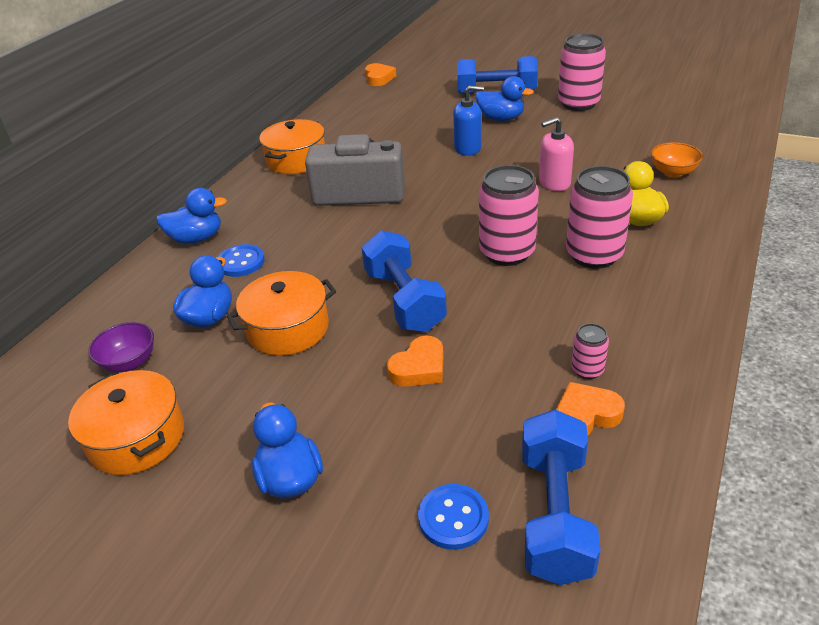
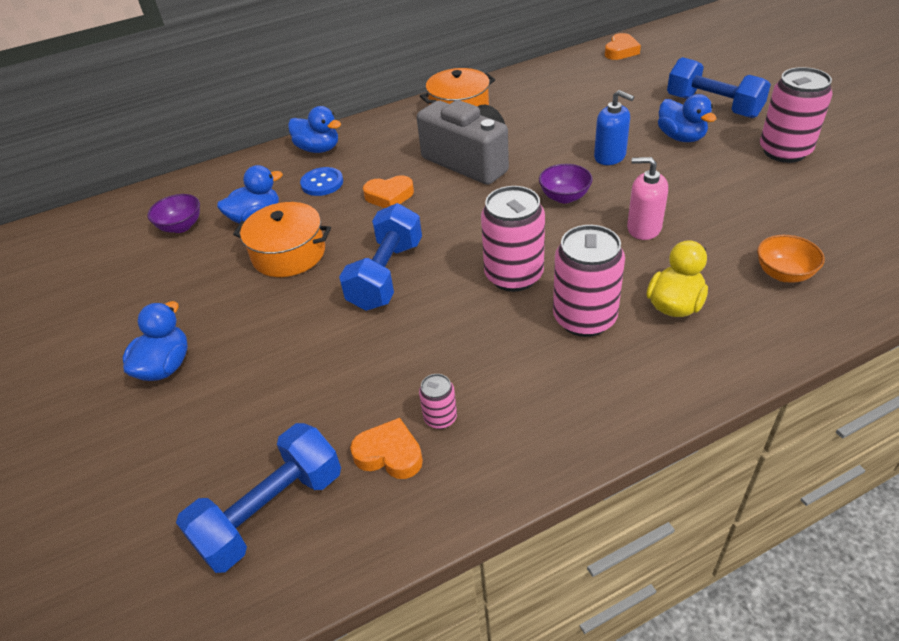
camera: 40 degrees right, 5 degrees up
orange pot [68,370,184,475] -> none
orange heart [387,335,443,387] -> orange heart moved to [363,175,414,208]
blue button [418,484,489,550] -> none
none -> purple bowl [539,164,593,203]

